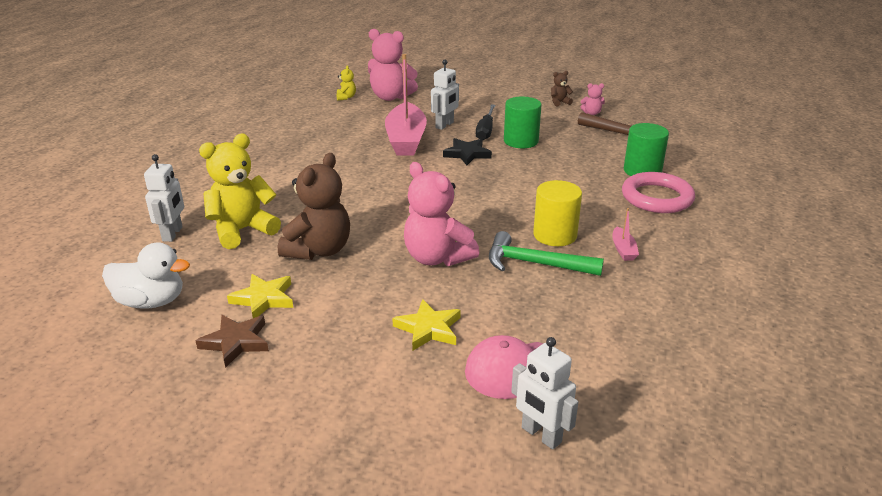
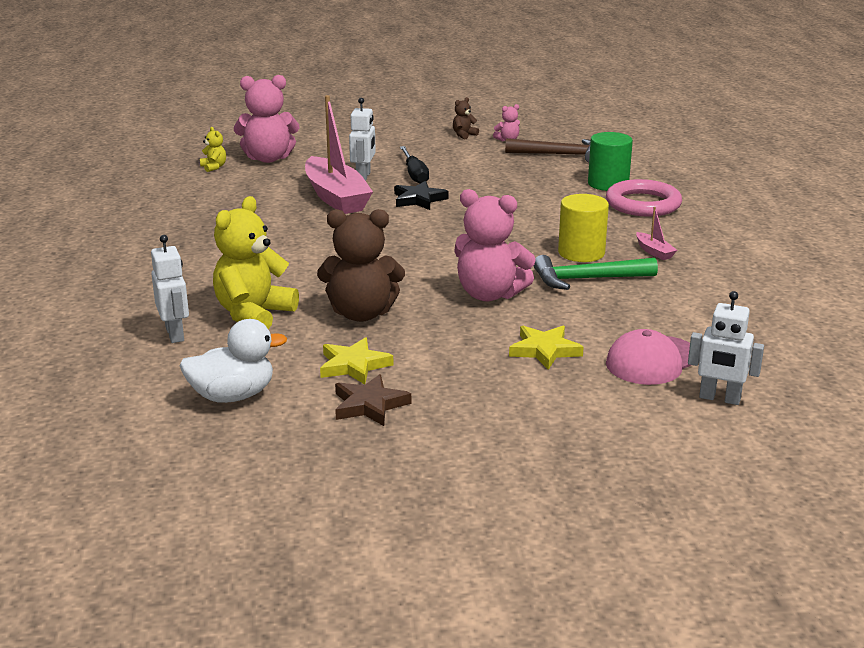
camera: 25 degrees left, 5 degrees down
brown teddy bear [278,153,350,260] -> brown teddy bear turned 90 degrees clockwise [317,209,405,322]
green cylinder [504,97,542,148] -> none

